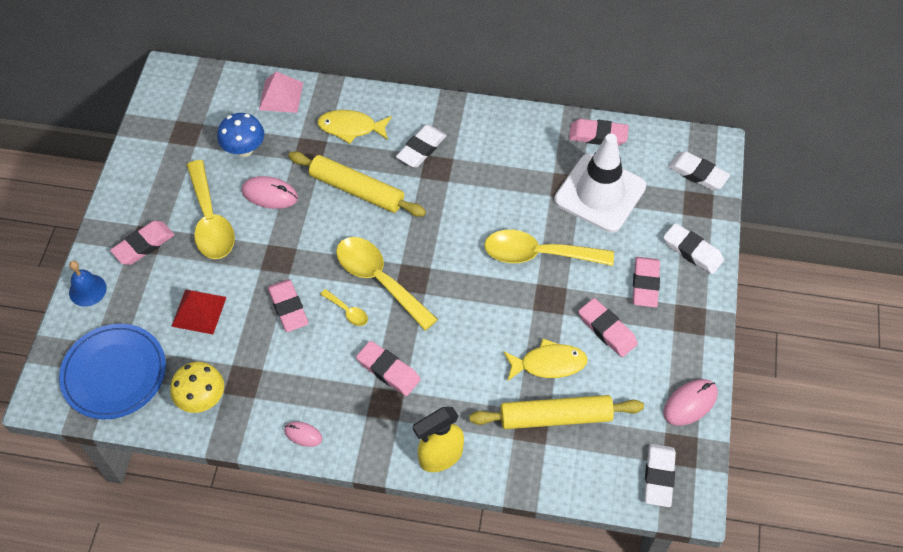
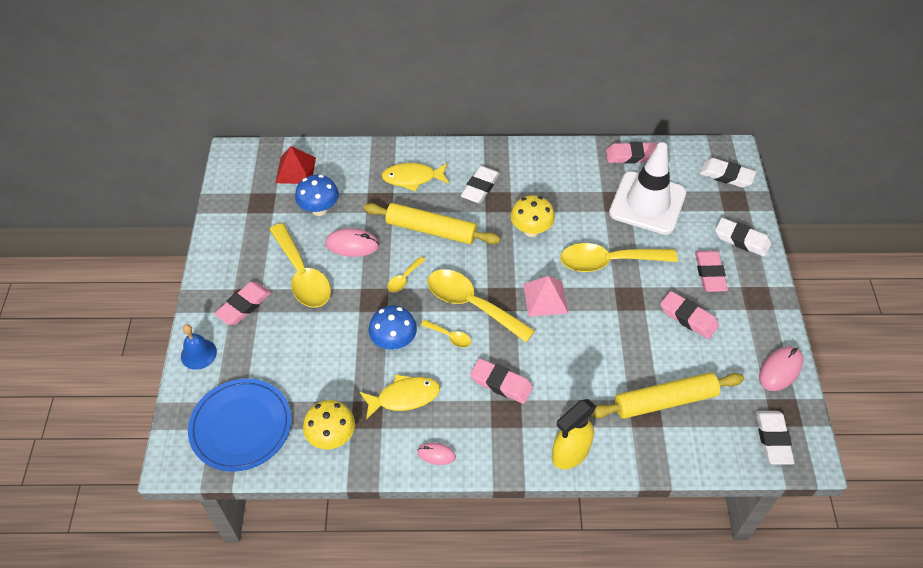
camera: 10 degrees left, 5 degrees down
red pyramid [171,289,226,334] -> red pyramid moved to [276,146,316,184]
pink pyramid [259,71,303,113] -> pink pyramid moved to [523,276,568,316]
pink eraser [268,279,309,332] -> blue mushroom [368,306,417,350]
yellow fish [503,339,588,381] -> yellow fish moved to [360,374,440,420]
none -> yellow spoon [387,256,425,292]
none -> yellow mushroom [511,195,555,237]

